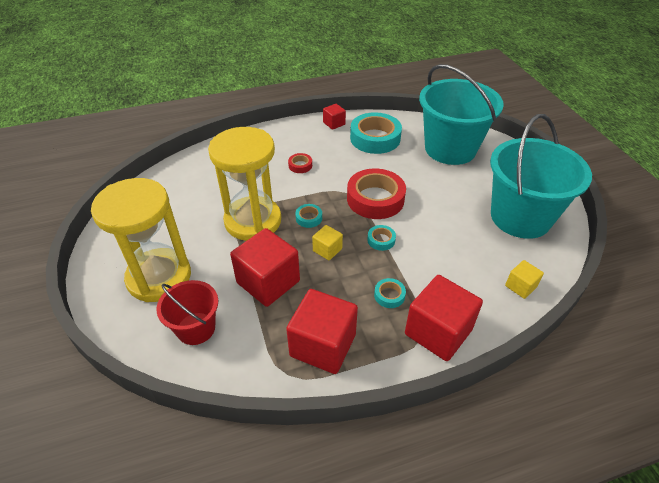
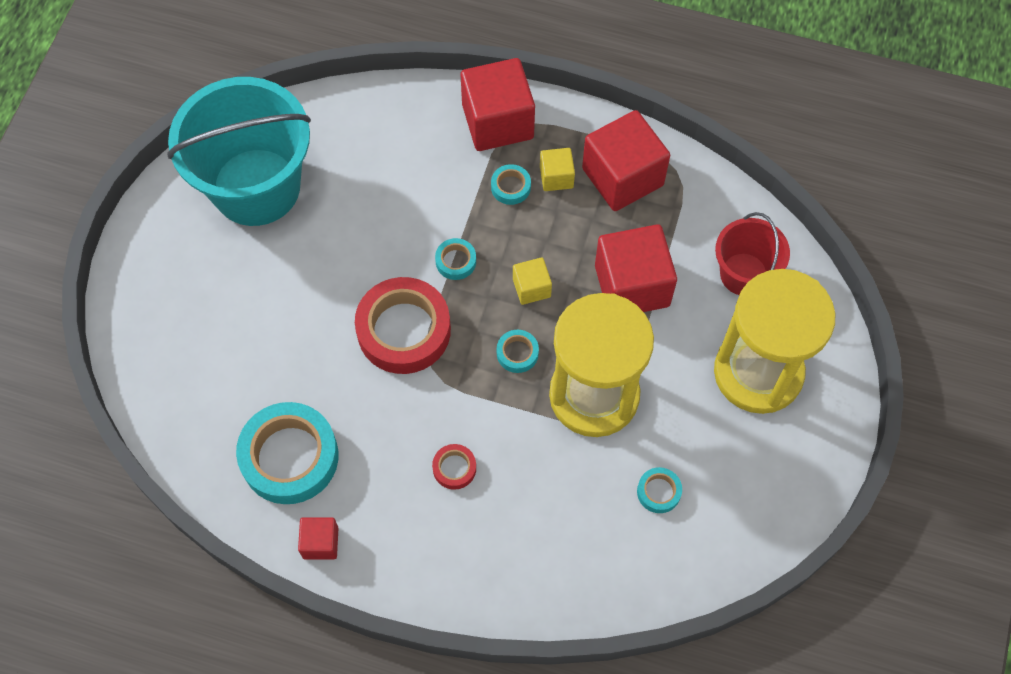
camera: 145 degrees left, 20 degrees up
turquoise bucket [419,64,504,165] -> none
yellow cube [505,260,544,299] -> yellow cube moved to [540,148,575,191]
none -> turquoise tape [637,467,682,513]

